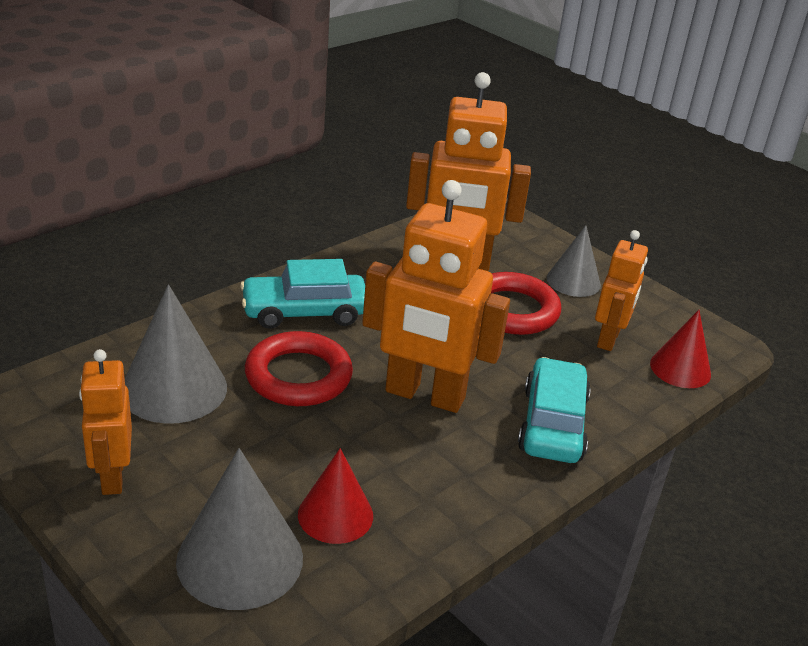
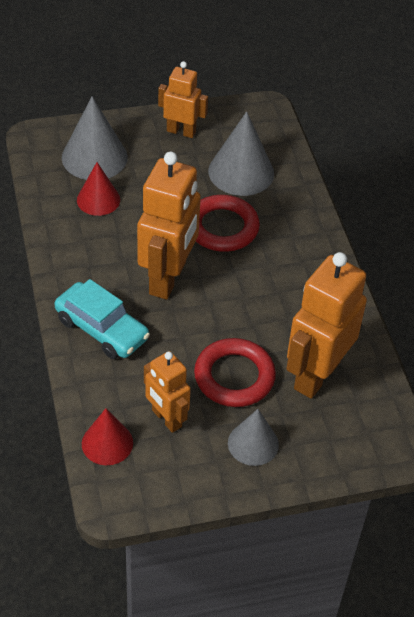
camera: 120 degrees right, 15 degrees up
turquoise car [240,259,365,329] -> none
orange robot [362,180,510,413] -> orange robot turned 150 degrees clockwise [137,152,201,300]

